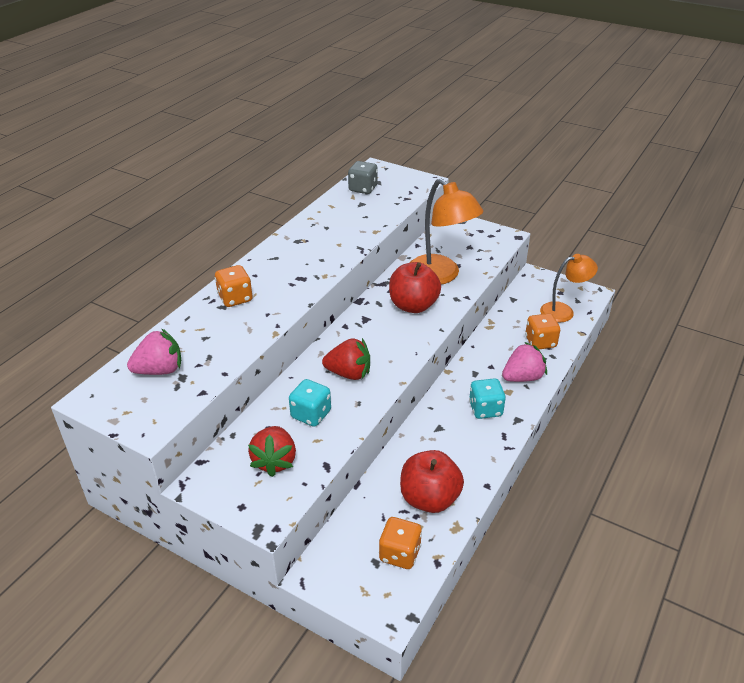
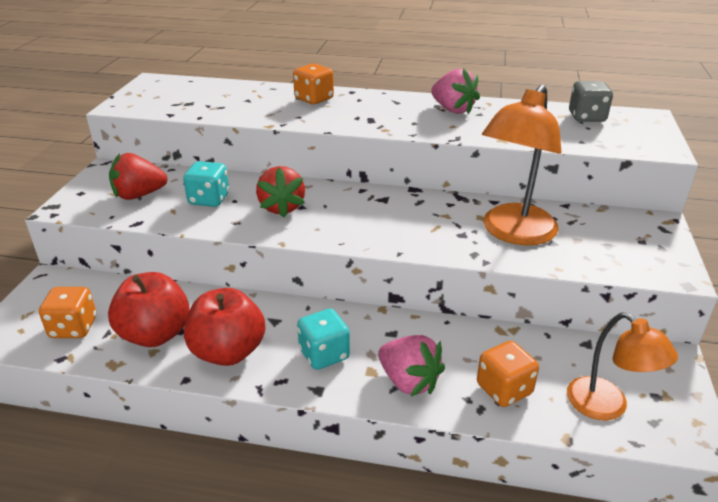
camera: 70 degrees right, 5 degrees down
pink strawberry [127,328,181,375] -> pink strawberry moved to [431,68,480,114]
red apple [389,262,441,313] -> red apple moved to [184,288,265,366]

